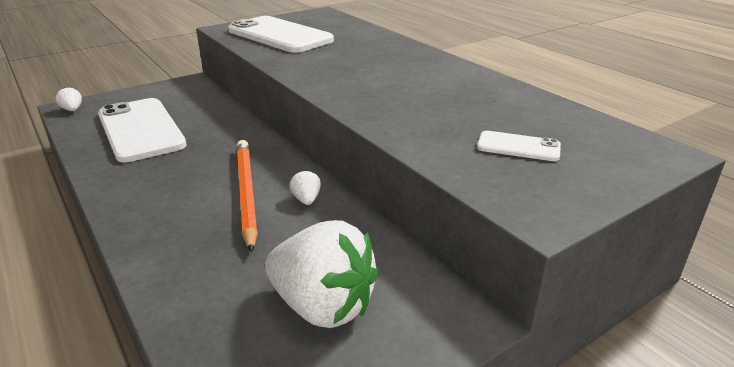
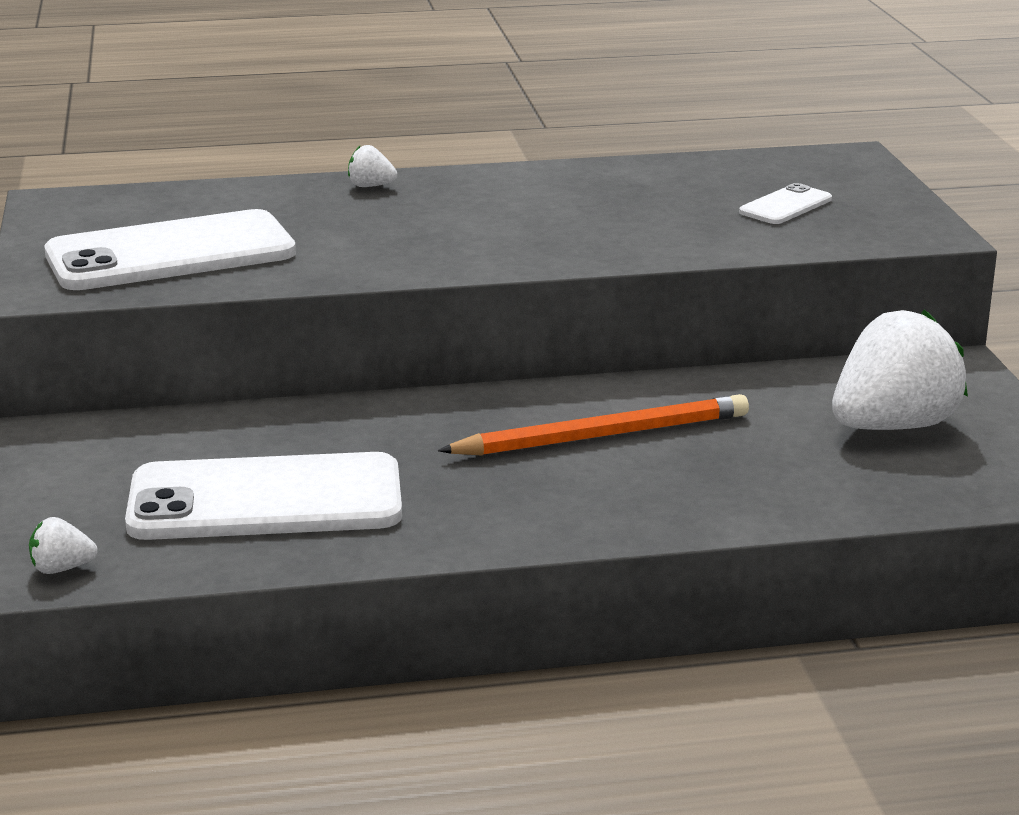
camera: 65 degrees left, 5 degrees down
orange pencil [236,140,258,253] -> orange pencil turned 150 degrees clockwise [438,394,749,455]
white strawberry [289,170,321,205] -> white strawberry moved to [348,145,398,187]

